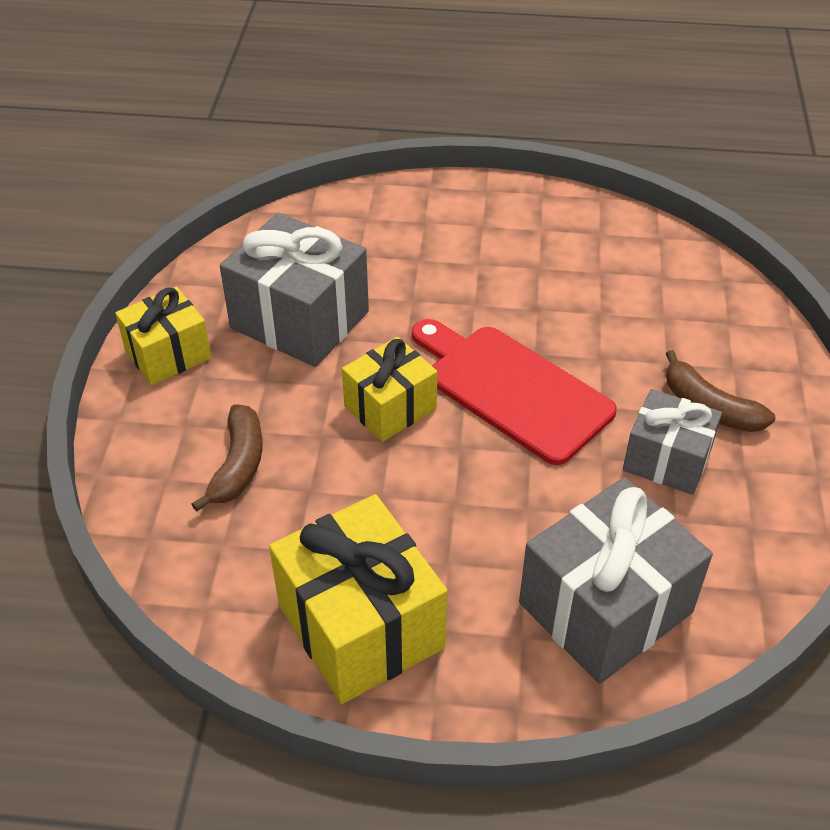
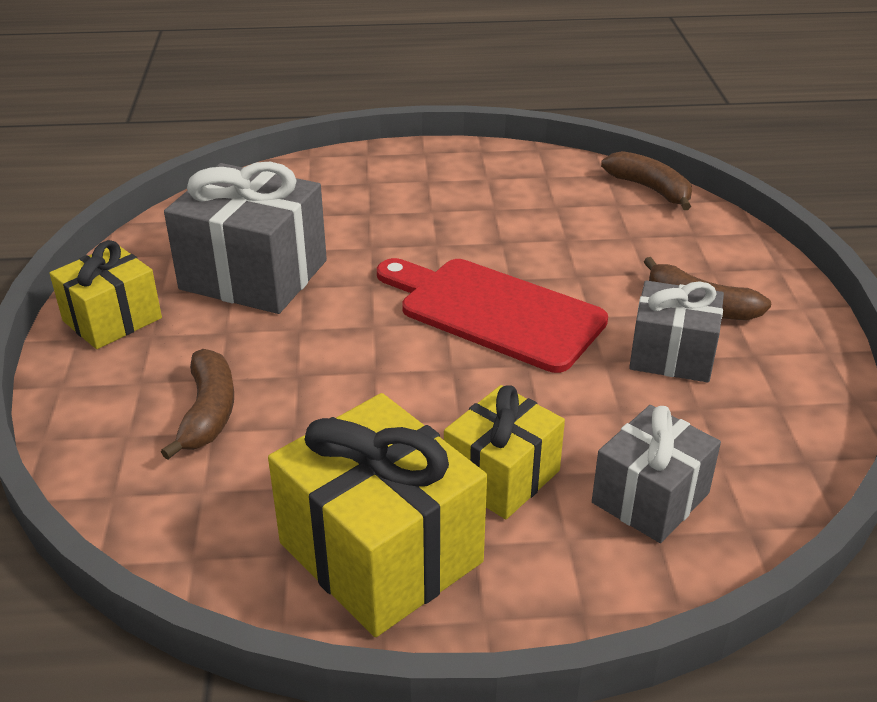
camera: 10 degrees left, 10 degrees down
yellow gift [342,337,437,442] -> yellow gift moved to [444,385,565,519]
grey gift [519,477,713,684] -> grey gift [592,405,721,543], size x0.62
none -> brown banana [601,151,692,210]

